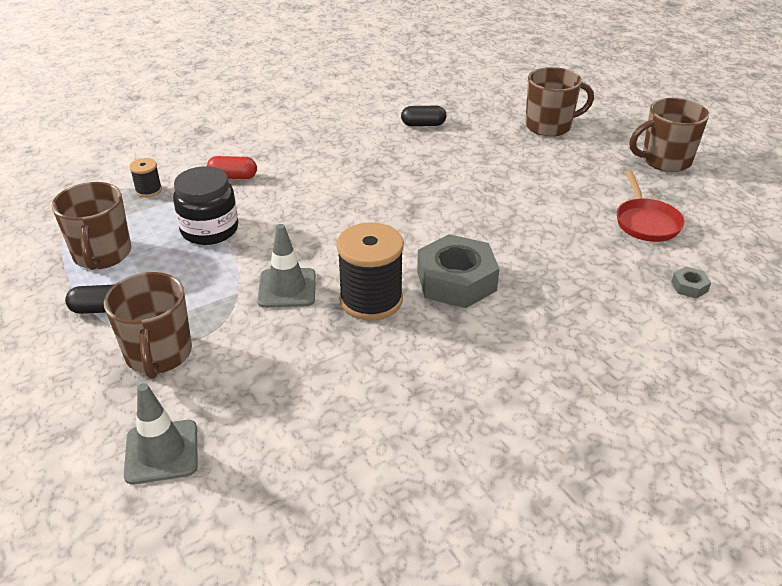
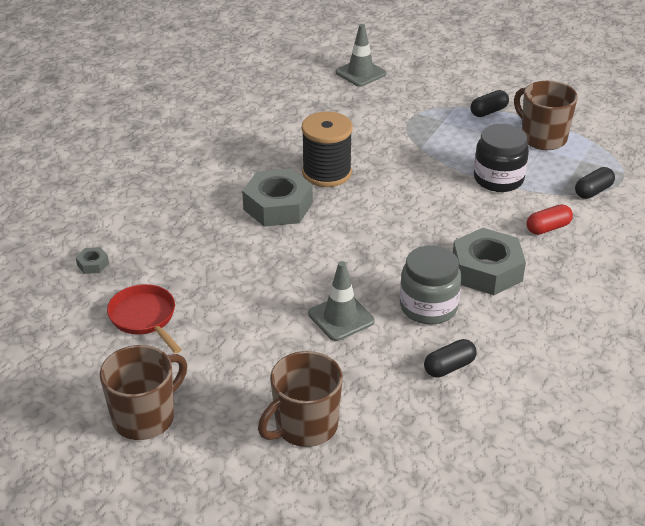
camera: 150 degrees right, 0 degrees up
brown mug [104,272,192,379] -> none
black spool [129,158,162,197] -> black capsule [575,167,615,199]
grey traffic cone [257,224,316,308] -> grey traffic cone moved to [308,261,375,341]
none -> grey jar [400,245,461,324]
none -> grey nut [453,228,526,295]

